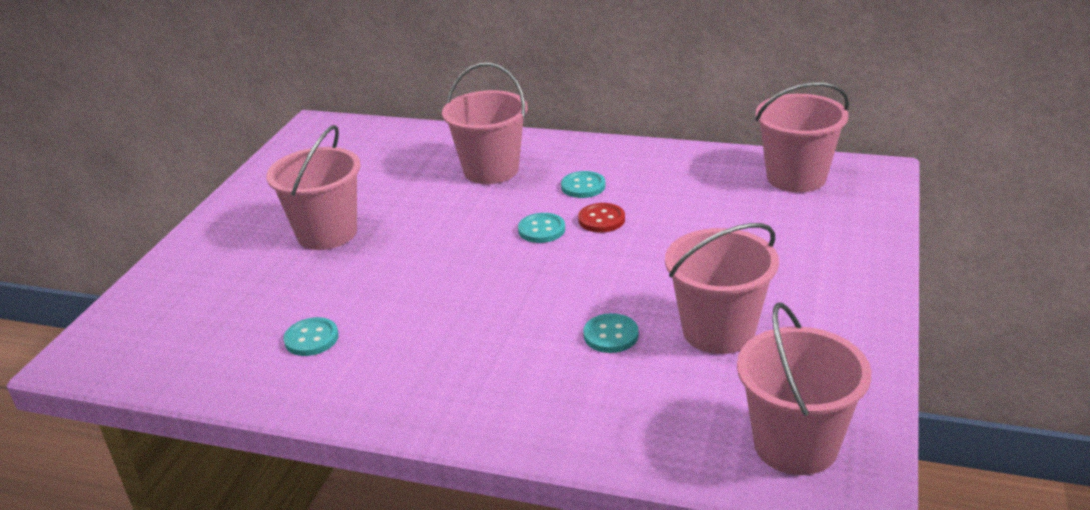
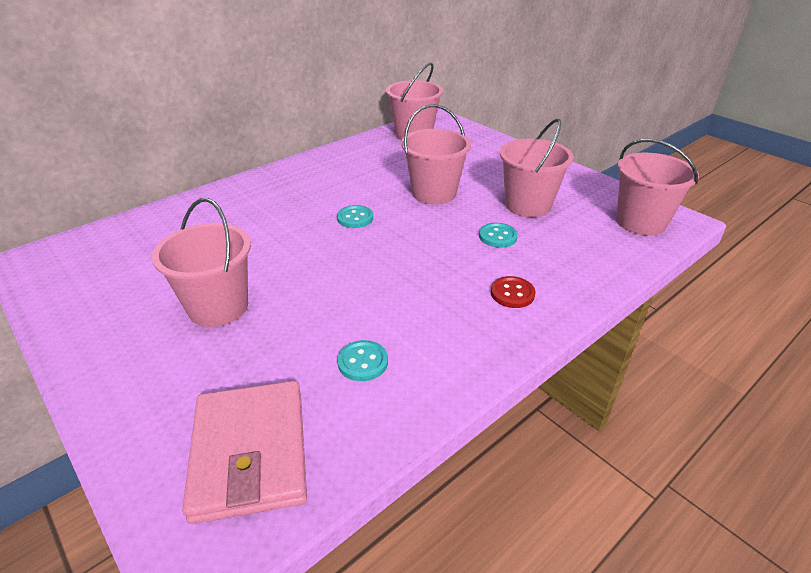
camera: 60 degrees left, 5 degrees up
pink bucket [442,63,528,184] -> pink bucket moved to [401,104,471,205]
turquoise button [561,171,606,198] -> none
red button [578,203,625,232] -> red button moved to [491,276,535,308]
none -> pink wallet [182,381,307,524]

